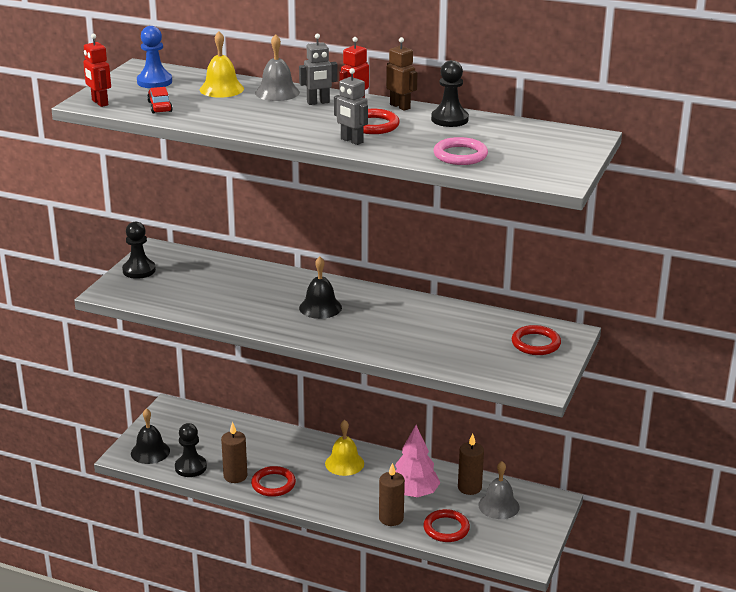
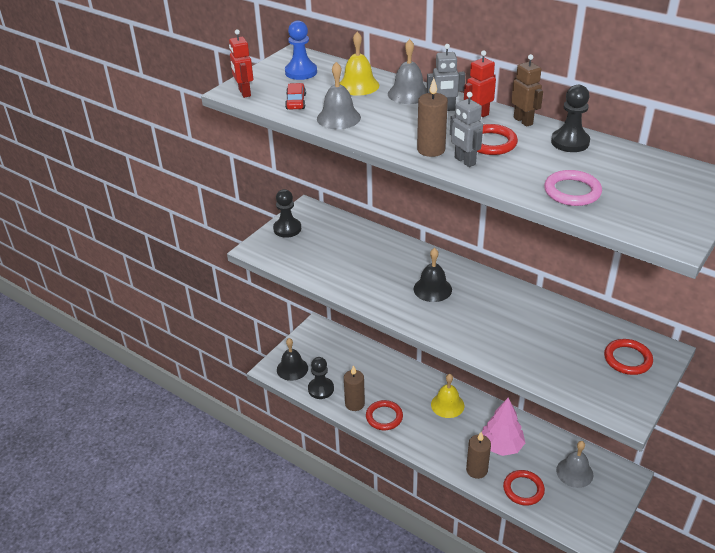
camera: 15 degrees right, 10 degrees up
brown candle [458,433,484,495] -> brown candle moved to [417,78,448,157]
none -> grey bell [317,62,361,129]

